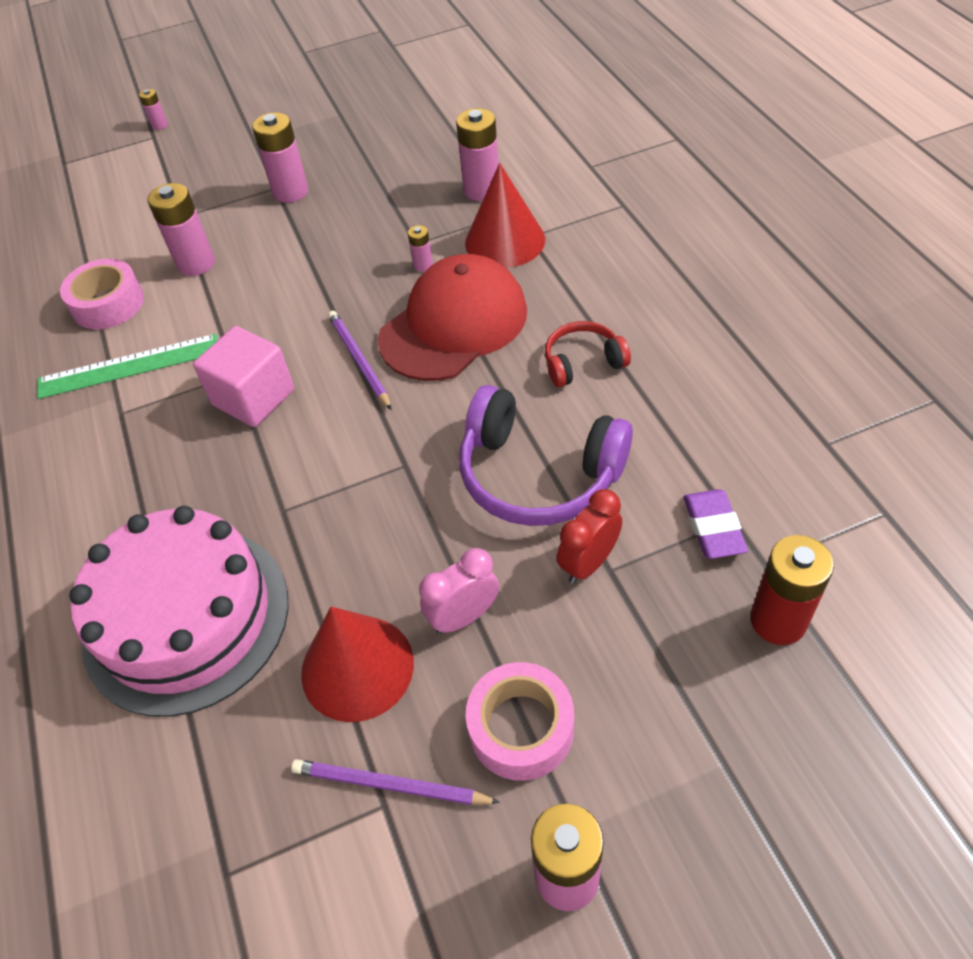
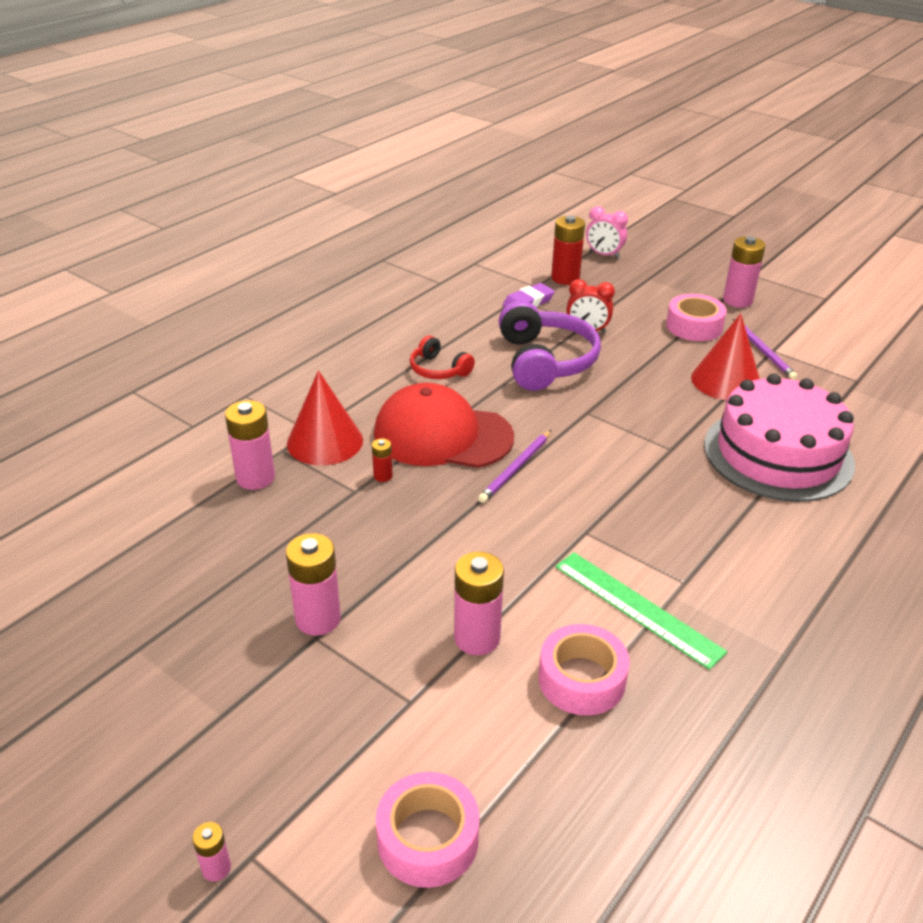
camera: 125 degrees left, 15 degrees down
pink cube [193,326,294,427] -> none
pink battery [408,225,433,272] -> red battery [372,438,393,482]
pink clock [419,548,499,634] -> pink clock moved to [586,206,628,258]
none -> pink tape [376,772,480,888]

